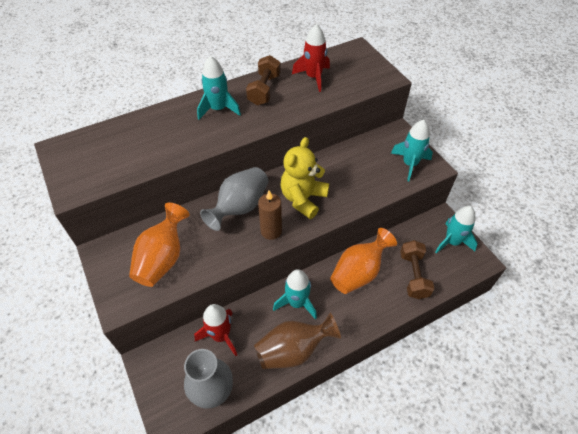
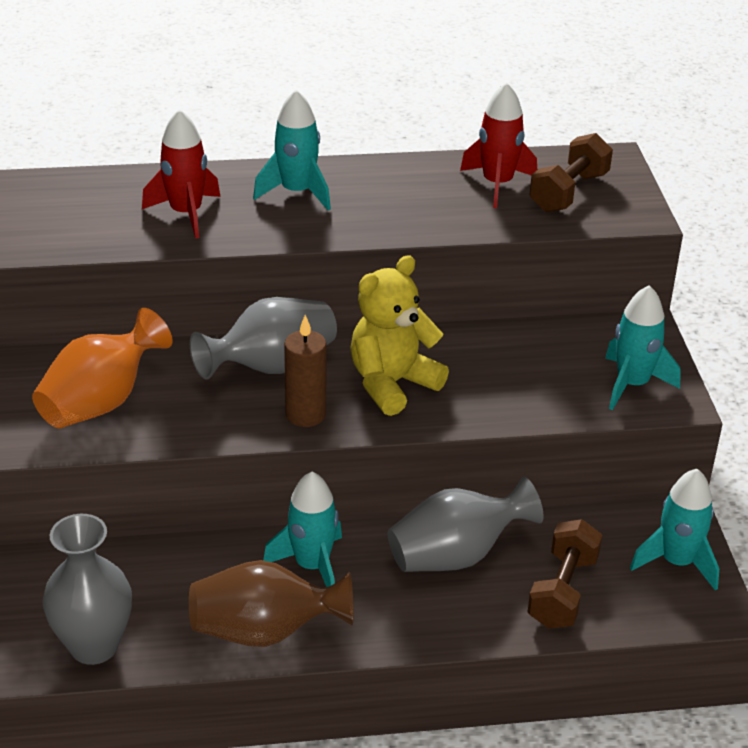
camera: 20 degrees right, 15 degrees down
red rocket [194,304,237,356] -> red rocket moved to [142,109,221,239]
brown dumbbell [246,55,281,106] -> brown dumbbell moved to [529,133,613,212]
orange vase [330,228,397,294] -> grey vase [388,477,544,572]

